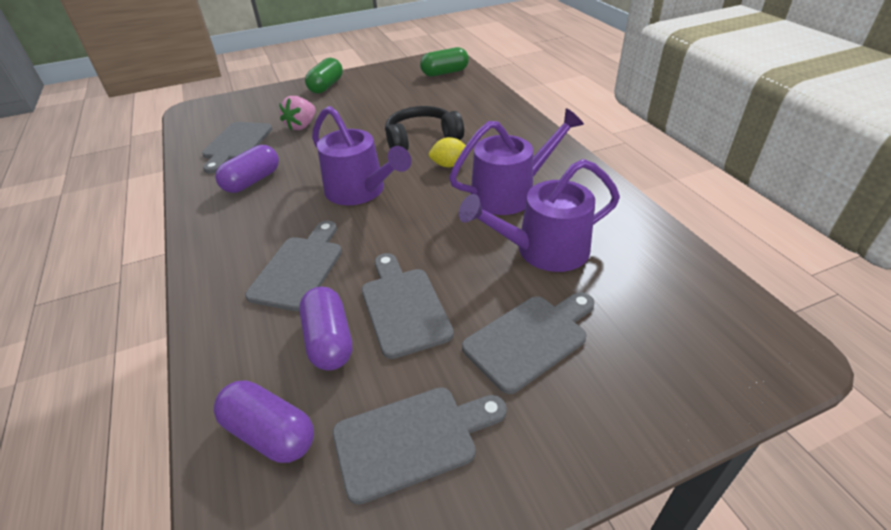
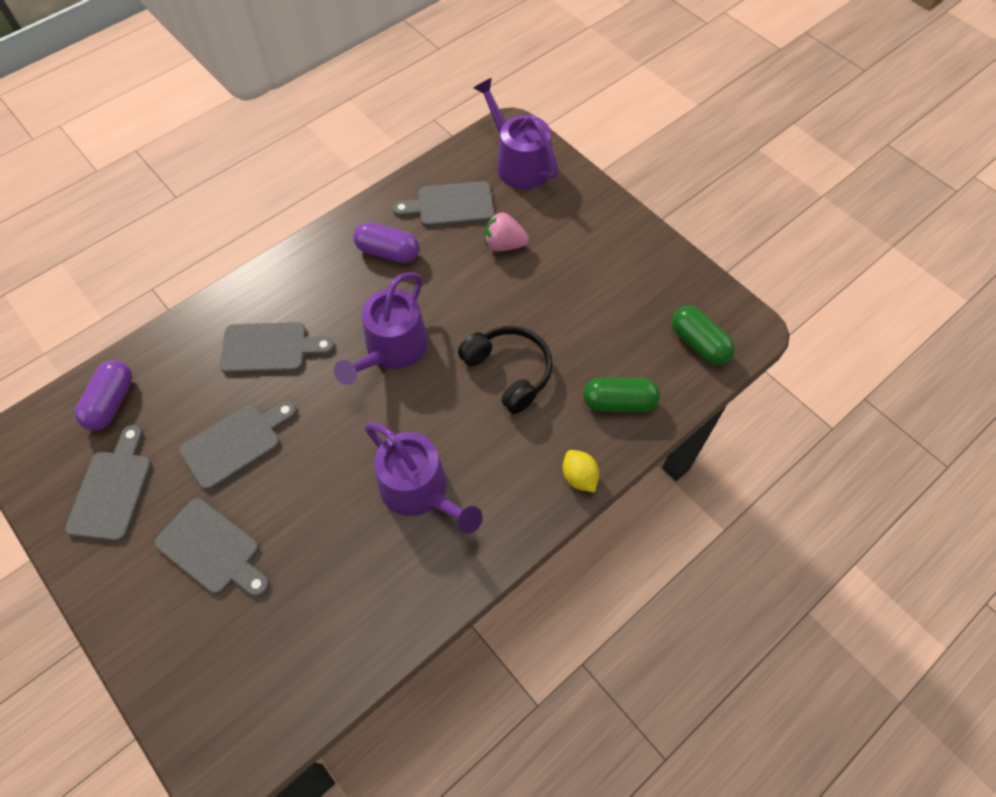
camera: 70 degrees right, 20 degrees up
purple capsule [299,287,352,370] -> none
green capsule [305,58,343,93] -> green capsule moved to [583,378,660,412]
grey cutting board [333,387,507,505] -> grey cutting board turned 135 degrees counterclockwise [65,425,152,542]
yellow lemon [429,137,466,167] -> yellow lemon moved to [562,450,599,492]
purple watering can [459,159,620,272] -> purple watering can moved to [474,78,559,189]

